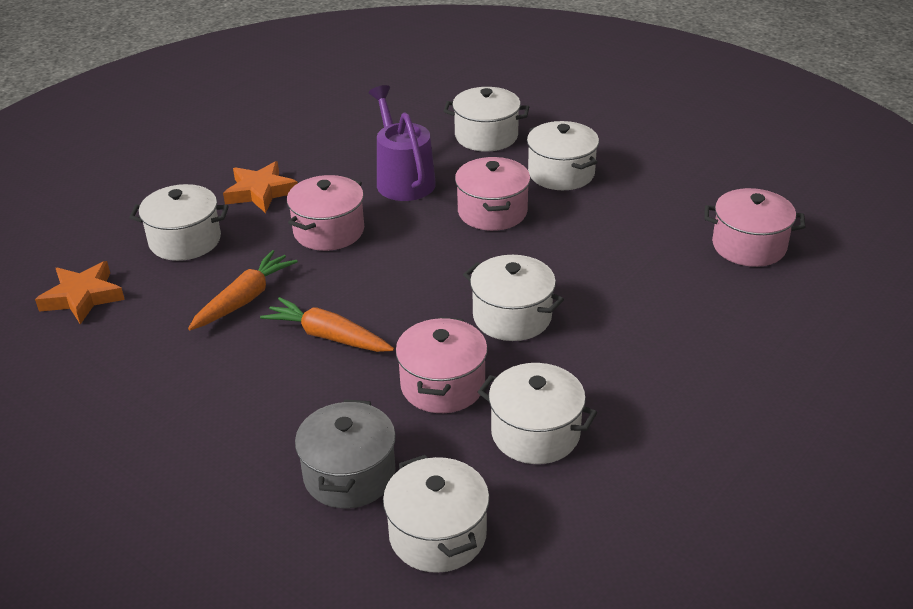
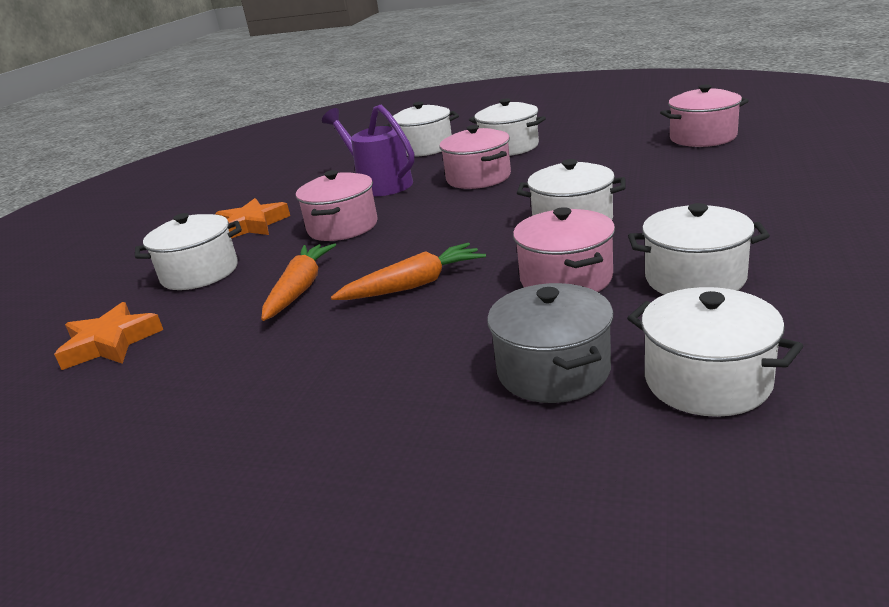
camera: 20 degrees left, 10 degrees down
orange carrot [260,297,394,352] -> orange carrot turned 150 degrees clockwise [331,243,486,300]

